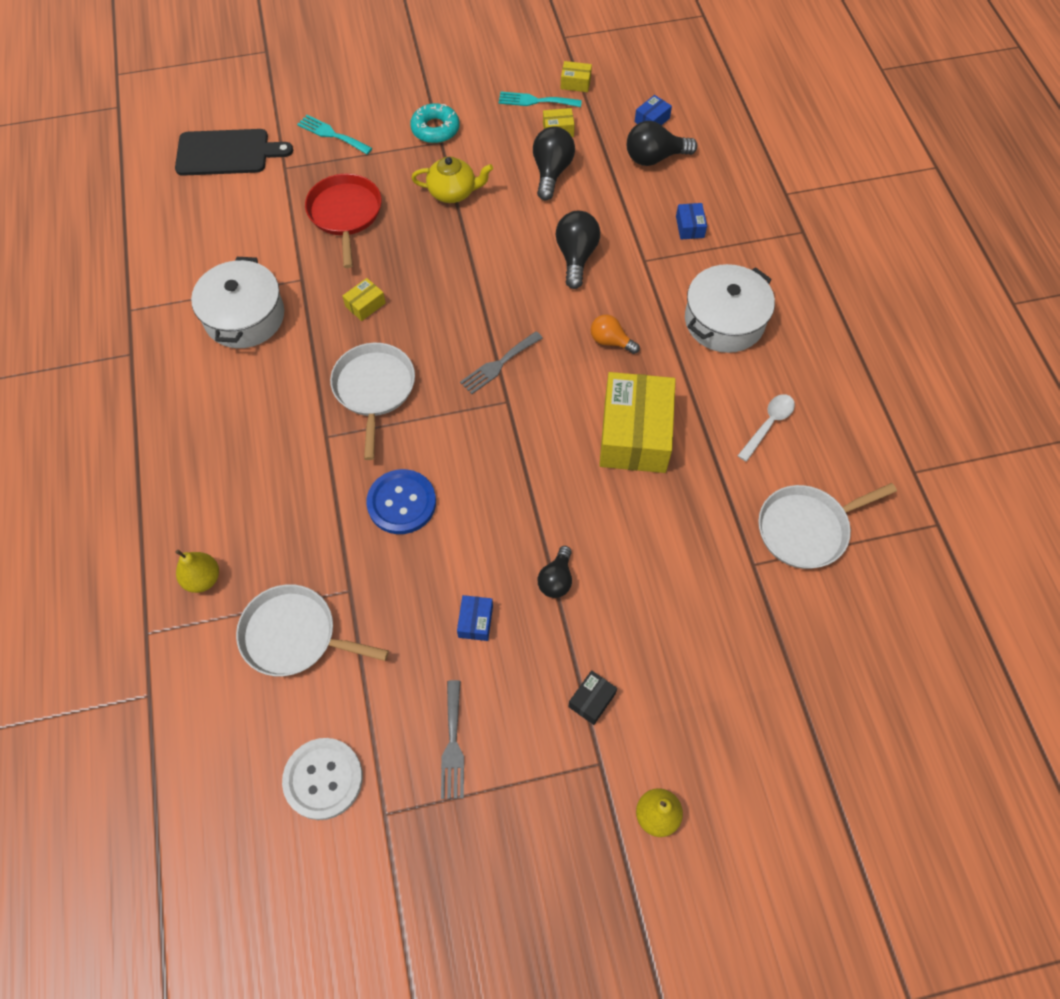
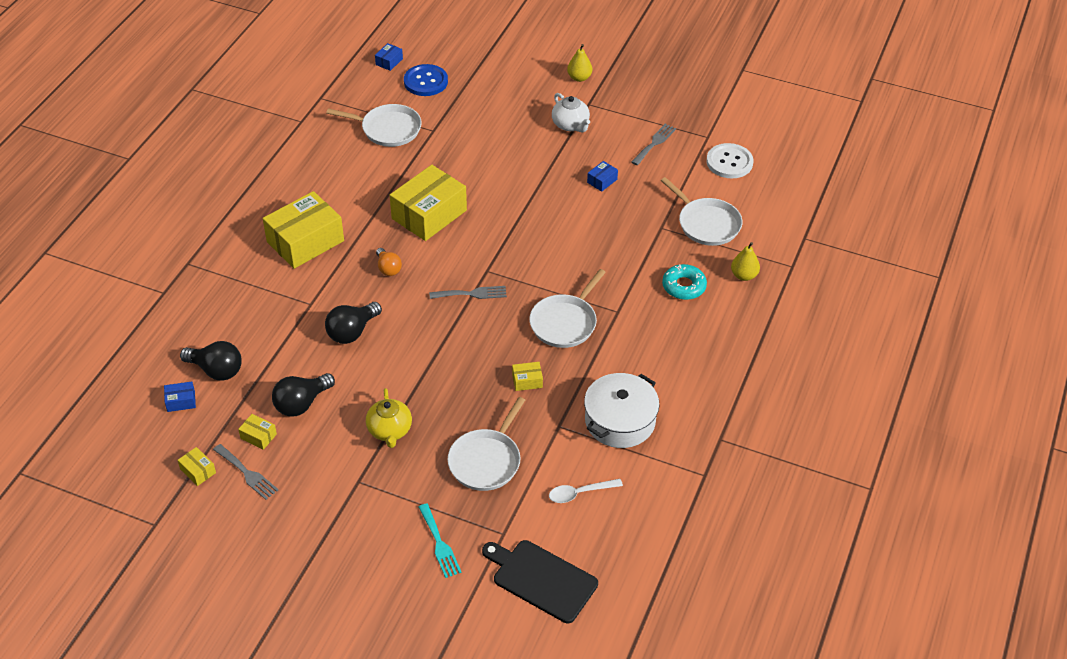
camera: 145 degrees left, 15 degrees down
red pan [305,173,381,268] -> white pan [447,397,525,491]
blue button [366,469,436,534] -> blue button moved to [404,64,448,96]
turquoise donut [410,103,460,143] -> turquoise donut moved to [662,264,707,300]
yellow teapot [411,156,493,203] -> yellow teapot turned 135 degrees counterclockwise [366,388,412,448]
turquoise fork [499,92,582,107] -> grey fork [213,444,278,500]
black light bulb [538,546,572,598] -> none
black box [568,670,617,725] -> white teapot [552,93,590,132]
blue box [676,203,707,239] -> blue box moved to [375,43,403,71]
white pot [685,264,775,353] -> yellow box [263,191,344,269]
white spoon [738,394,795,462] -> white spoon moved to [549,479,623,503]

